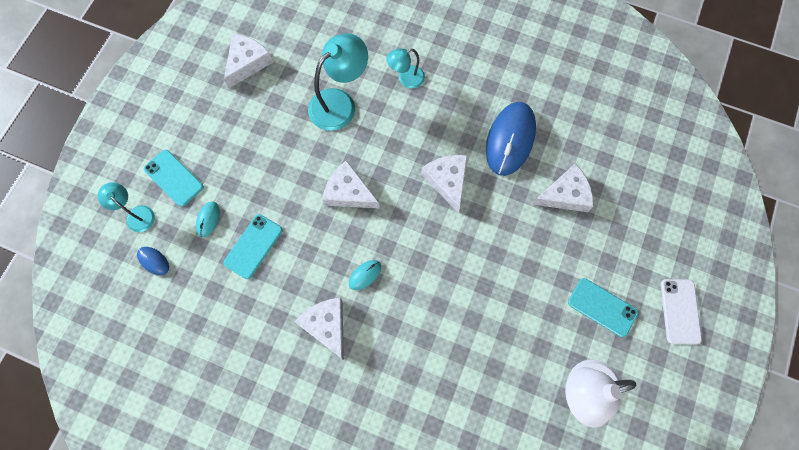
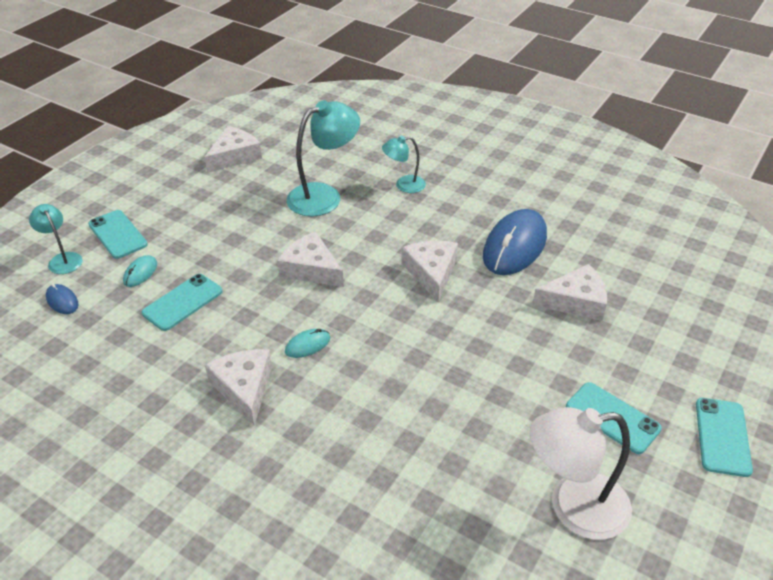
camera: 10 degrees right, 30 degrees down
white phone [661,279,702,345] -> turquoise phone [696,398,753,477]

